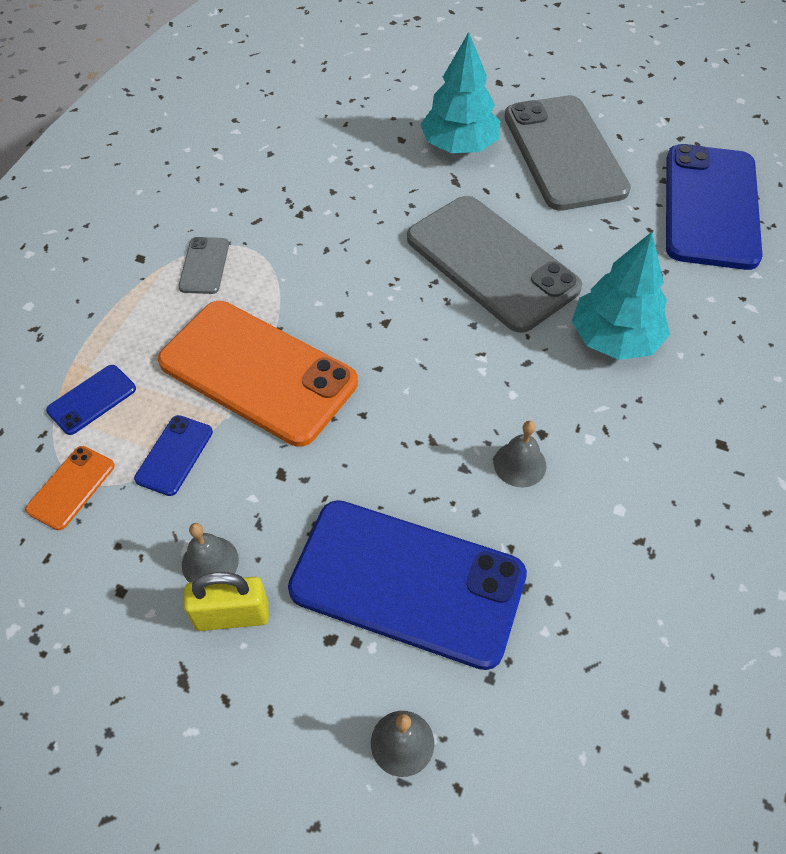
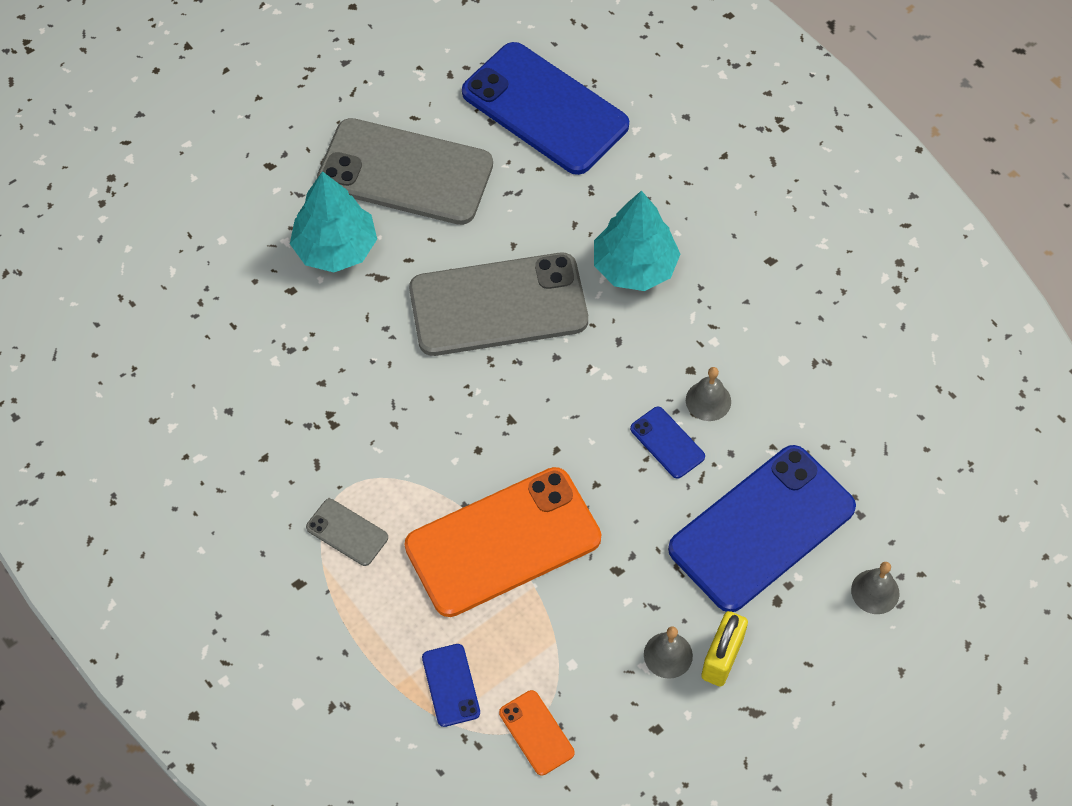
camera: 60 degrees left, 5 degrees up
blue phone [134,415,213,496] -> blue phone moved to [630,406,705,479]

